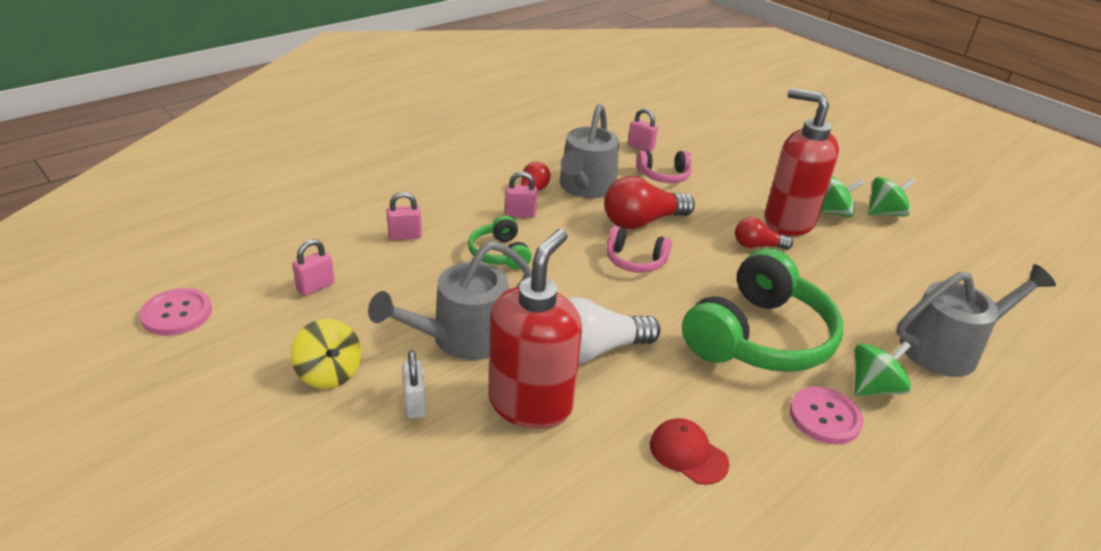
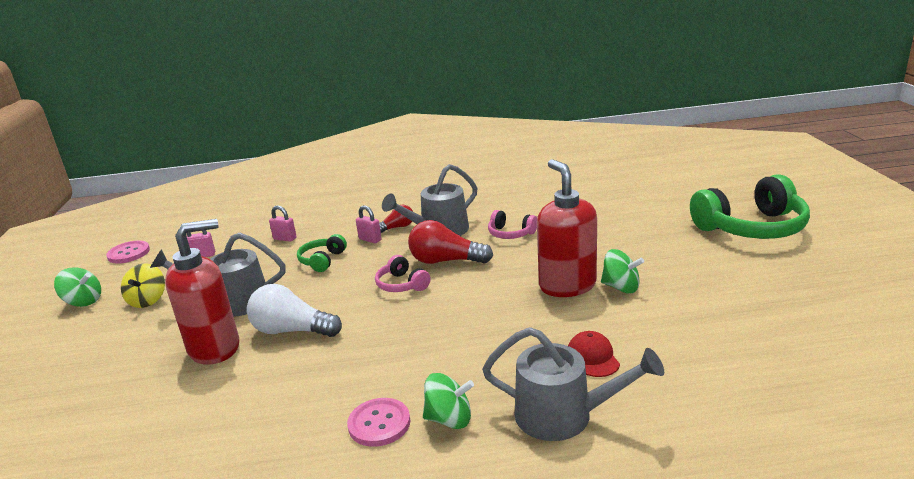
camera: 40 degrees right, 10 degrees down
white padlock [402,350,426,418] -> none
pink padlock [628,108,658,152] -> none
red cap [650,418,729,485] -> red cap moved to [568,331,620,377]
green headphones [682,248,843,372] -> green headphones moved to [690,174,810,239]
red light bulb [735,217,793,250] -> none
green spinning top [868,177,915,217] -> green spinning top moved to [54,267,101,307]

